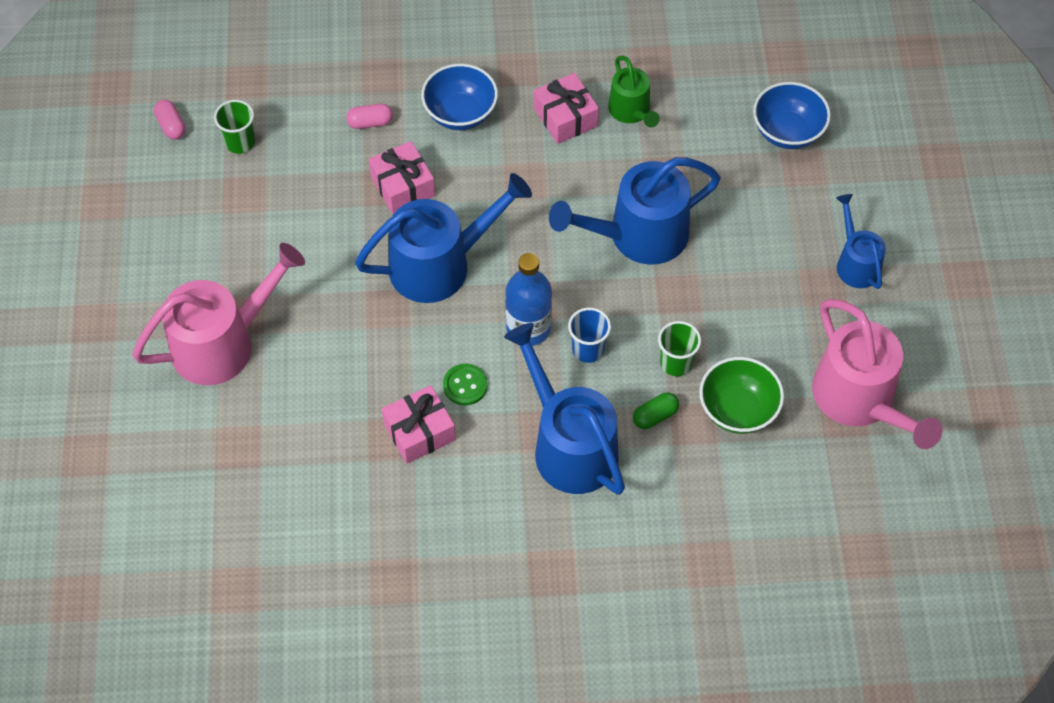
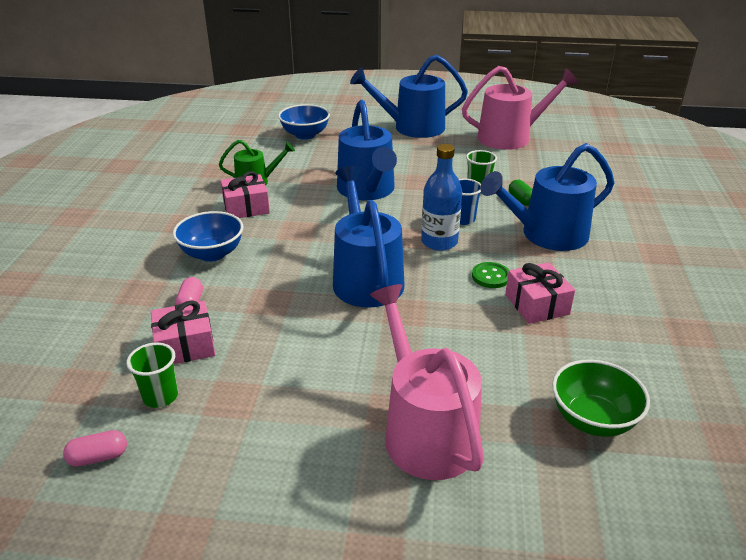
camera: 80 degrees left, 25 degrees down
pink gift [369,141,435,214] -> pink gift moved to [151,300,215,364]
green bowl [699,357,784,434] -> green bowl moved to [552,360,650,437]
blue watering can [836,194,886,289] -> blue watering can [350,55,468,138], size x1.78

